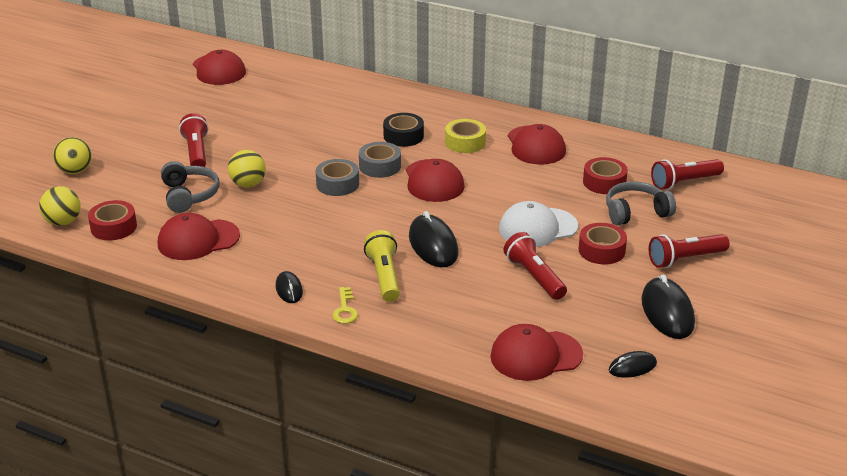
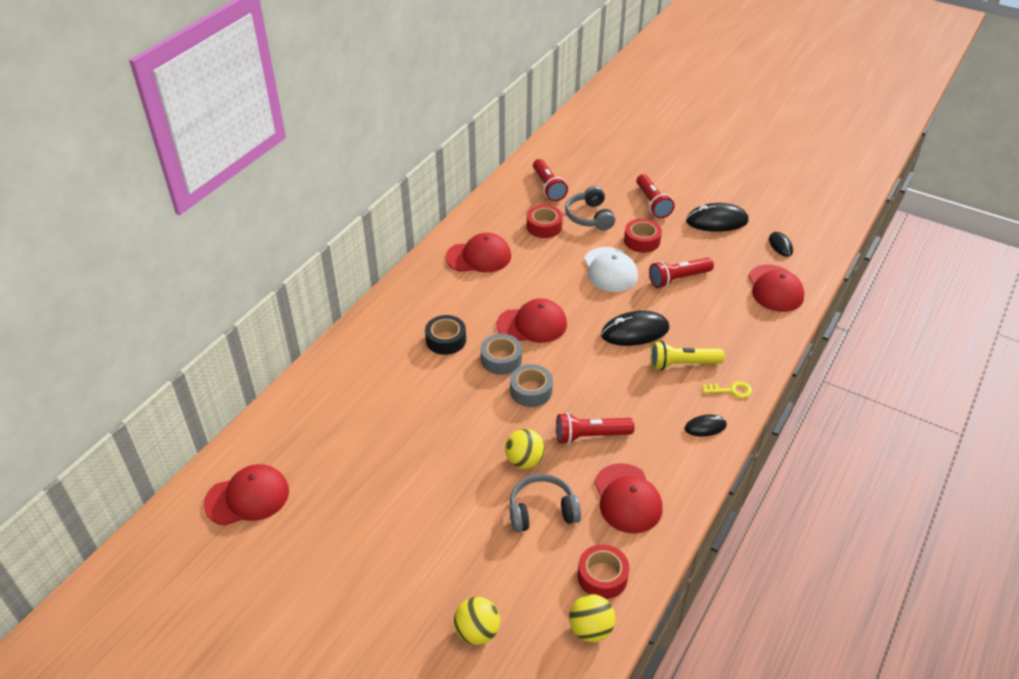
camera: 85 degrees left, 10 degrees up
red flashlight [179,113,208,167] -> red flashlight moved to [556,412,634,444]
yellow tape [445,119,486,153] -> none

